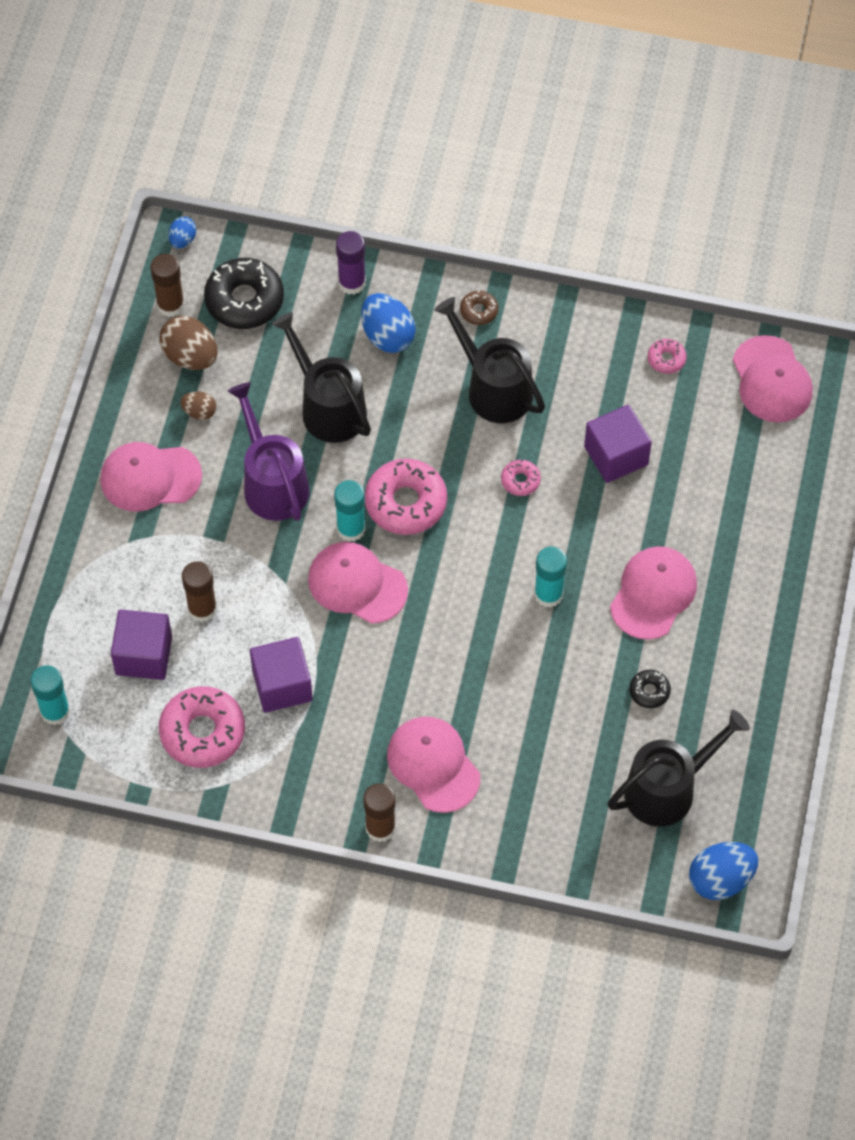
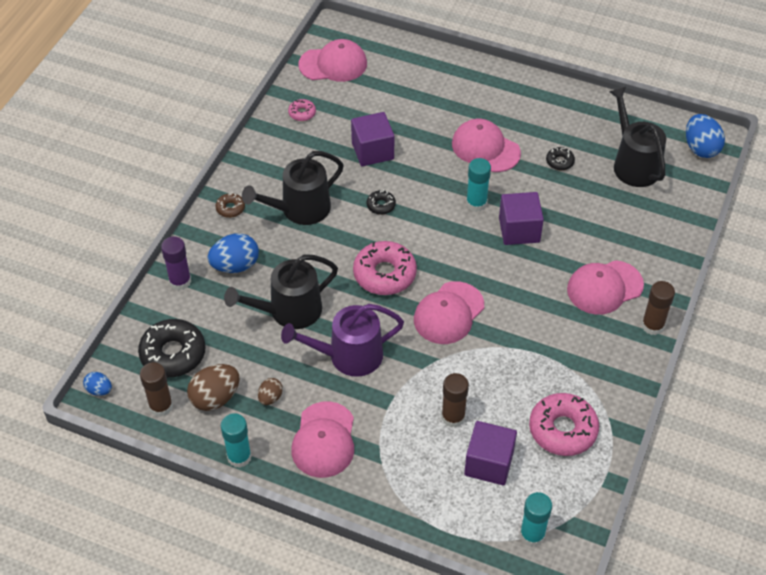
camera: 80 degrees left, 10 degrees down
purple cube [250,637,313,713] -> purple cube moved to [499,192,544,245]
turquoise glue stick [334,480,366,542] -> turquoise glue stick moved to [221,413,252,468]
pink donut [501,460,541,496] -> black donut [366,190,396,215]

